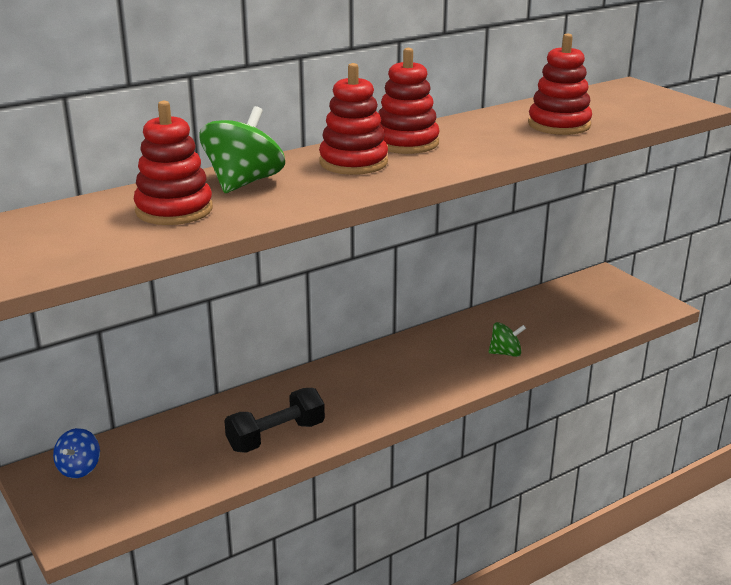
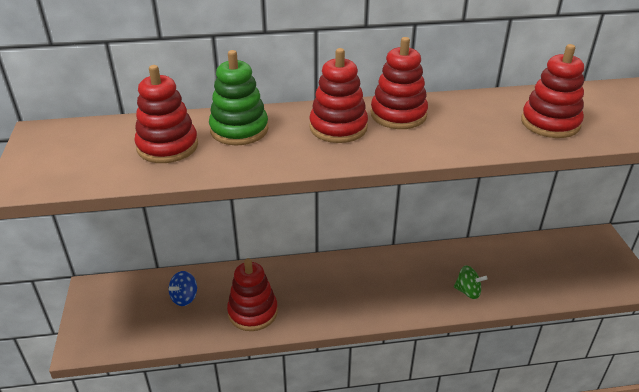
camera: 25 degrees right, 10 degrees up
blue spinning top [53,428,100,478] -> blue spinning top moved to [169,271,197,306]
green spinning top [200,106,285,193] -> green stacking toy [209,50,269,145]
black dumbbell [224,388,325,453] -> red stacking toy [227,258,278,331]

